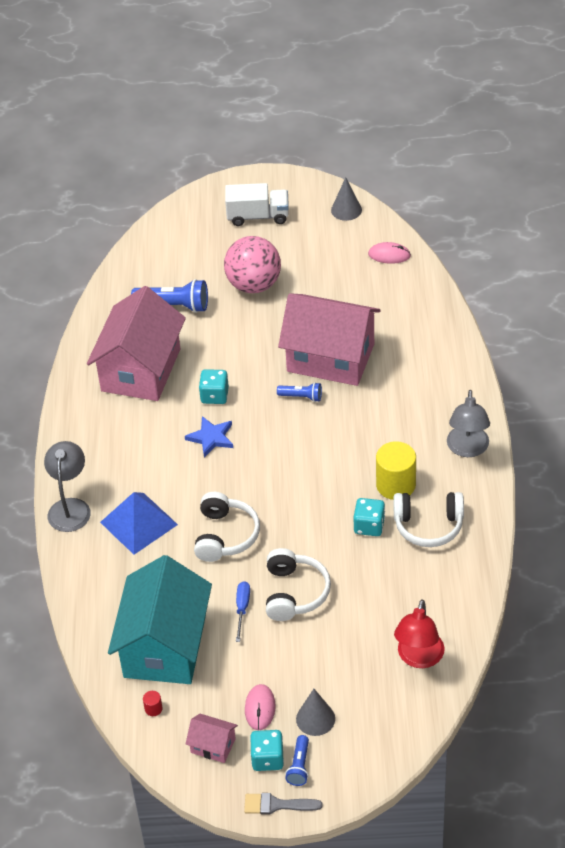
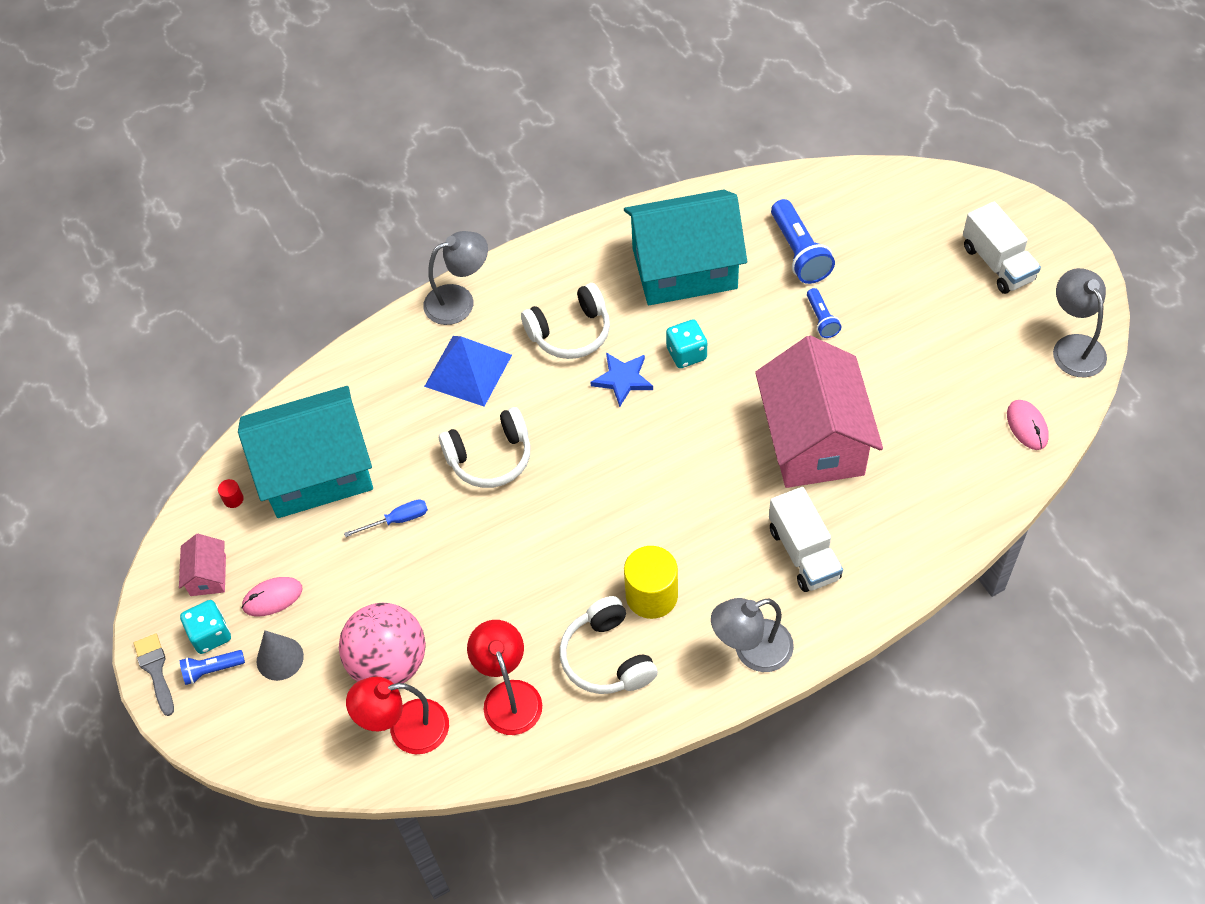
camera: 65 degrees right, 10 degrees up
pink house [87,286,186,401] -> turquoise house [624,190,747,305]
pink ball [224,236,281,293] -> pink ball moved to [339,603,426,684]
white headphones [266,548,331,621] -> white headphones moved to [521,283,610,359]
blue flashlight [277,382,322,402] -> blue flashlight moved to [807,288,841,338]
grey cone [331,177,362,221] -> grey lamp [1053,268,1107,377]
turquoise dice [354,498,385,536] -> none
none -> red lamp [467,620,542,735]
none -> white truck [769,487,843,592]

